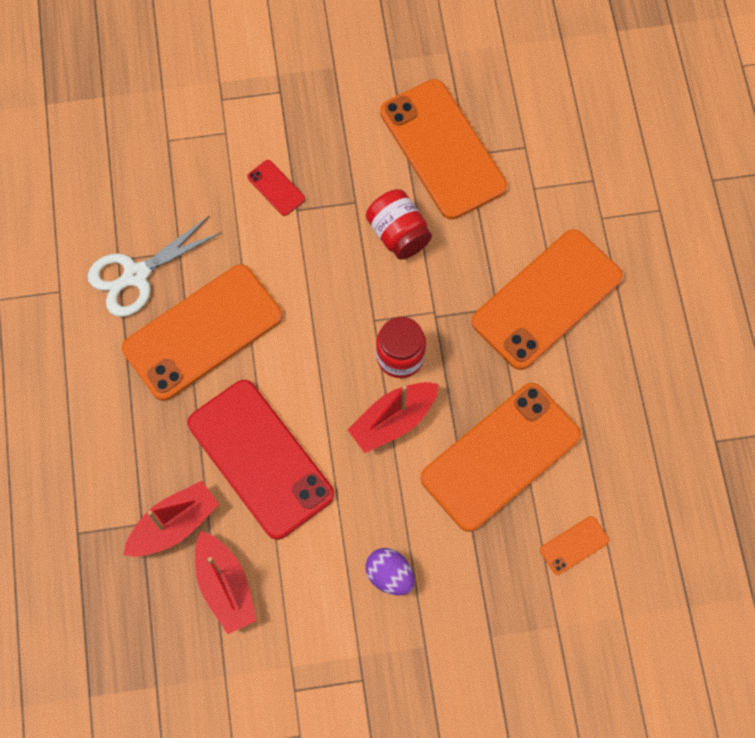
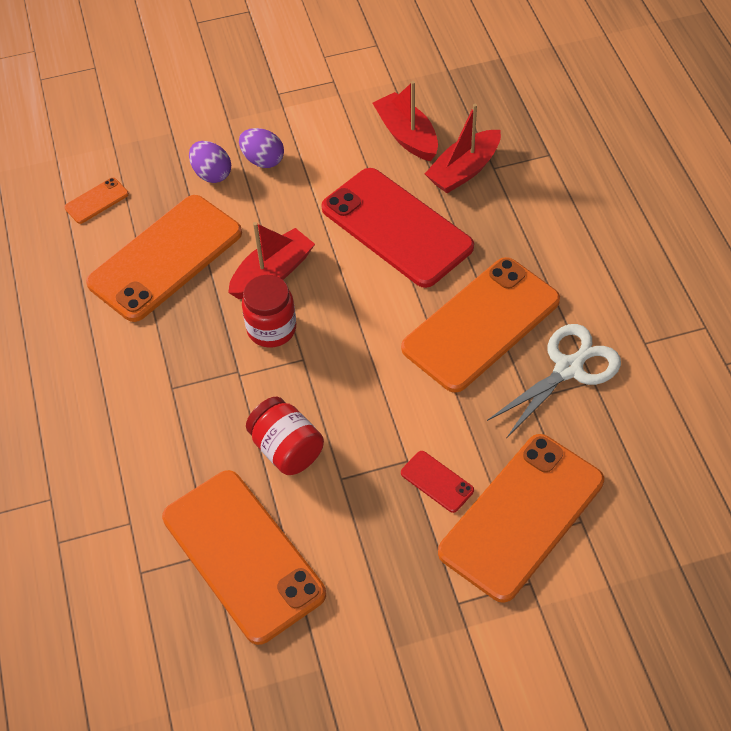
camera: 175 degrees right, 15 degrees down
orange phone [471,229,623,370] -> orange phone moved to [438,434,604,603]
none -> purple egg [189,141,231,183]

